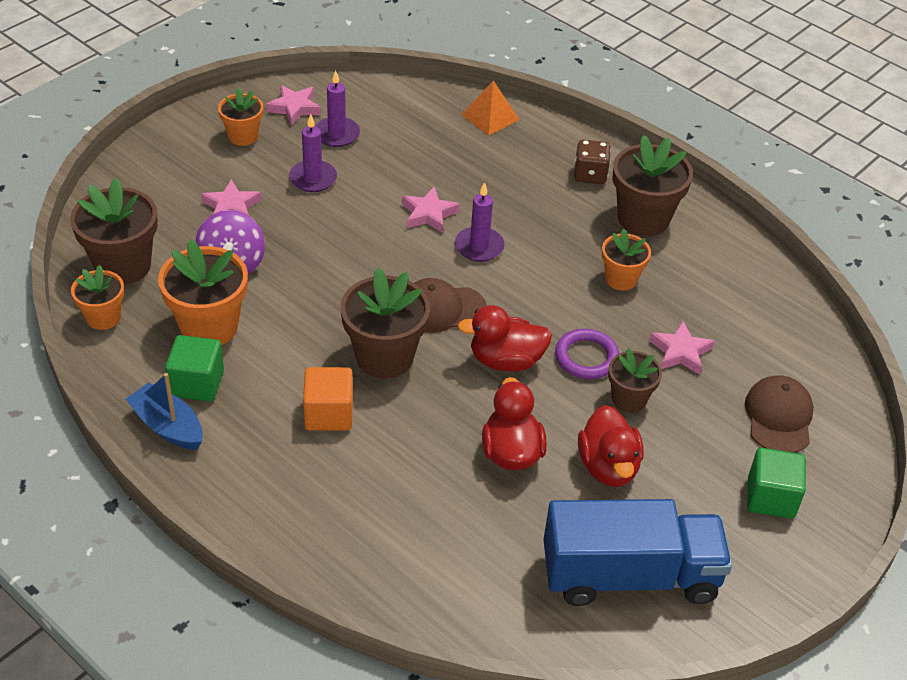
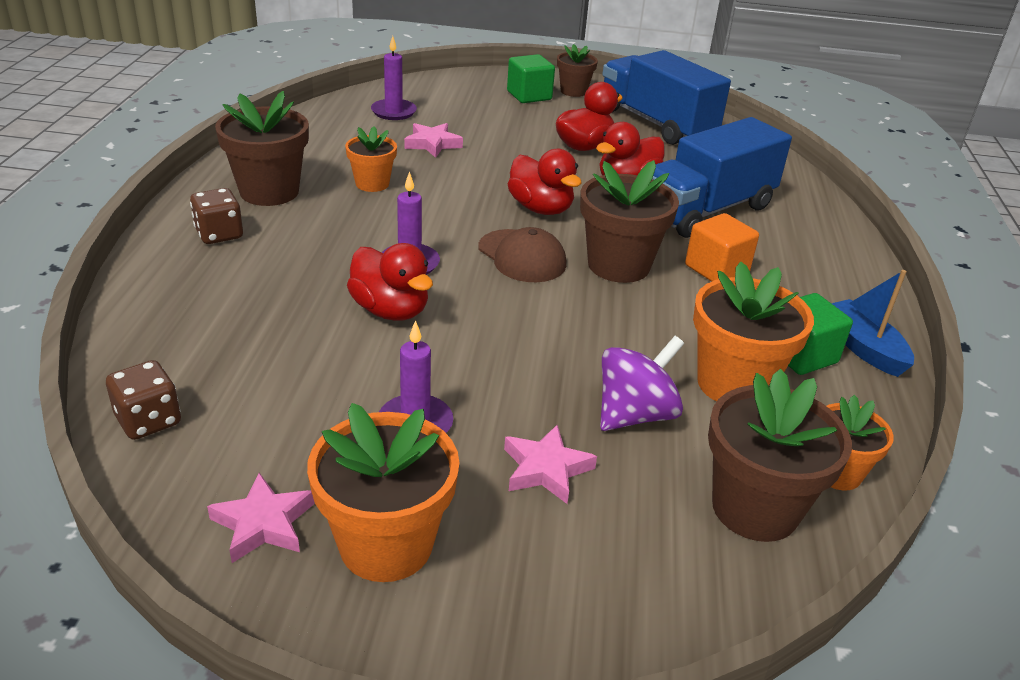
camera: 125 degrees left, 10 degrees down
blue boat [126,373,203,450] -> blue boat turned 150 degrees clockwise [831,270,914,377]
orange flower pot [218,87,263,146] -> orange flower pot [307,403,459,582], size x1.68
purple candle [315,70,360,147] -> purple candle moved to [371,36,417,120]
pink star [402,187,460,233] -> red duck [347,243,433,321]
orange pyramid [461,81,519,136] -> none
purple ring [555,329,619,379] -> none
brown flower pot [608,348,662,413] -> brown flower pot moved to [557,44,598,97]
brown cap [745,375,814,453] -> none
none -> brown dice [106,360,181,440]
none -> blue truck [652,117,792,238]

